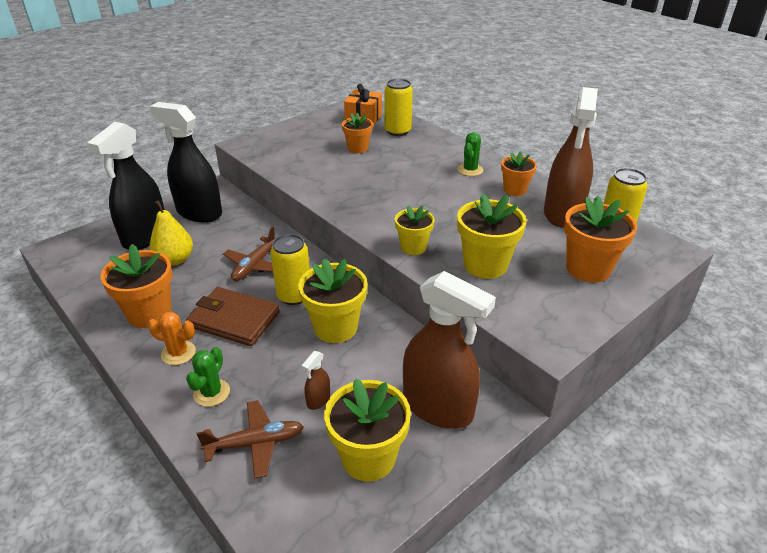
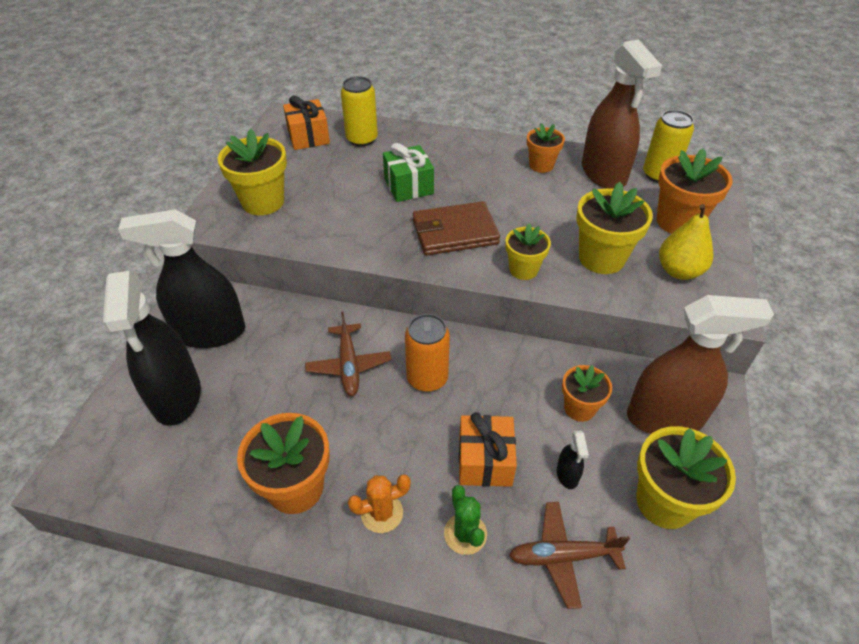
camera: 35 degrees left, 10 degrees up
yellow pear [149,200,193,266] -> yellow pear moved to [659,204,713,280]
brown wallet [186,287,280,346] -> brown wallet moved to [413,201,500,256]
brown plane [197,400,304,479] -> brown plane turned 135 degrees counterclockwise [509,502,630,609]
yellow can [270,234,310,305] -> orange can [405,314,450,392]
yellow flower pot [298,258,368,343] -> yellow flower pot moved to [218,129,287,215]
brown spray bottle [302,351,330,410] -> black spray bottle [557,431,589,489]
orange flower pot [342,113,373,153] -> orange flower pot moved to [562,365,612,422]
green cactus [457,132,483,176] -> none
none -> green gift [383,143,434,202]
none -> orange gift [459,412,517,487]

